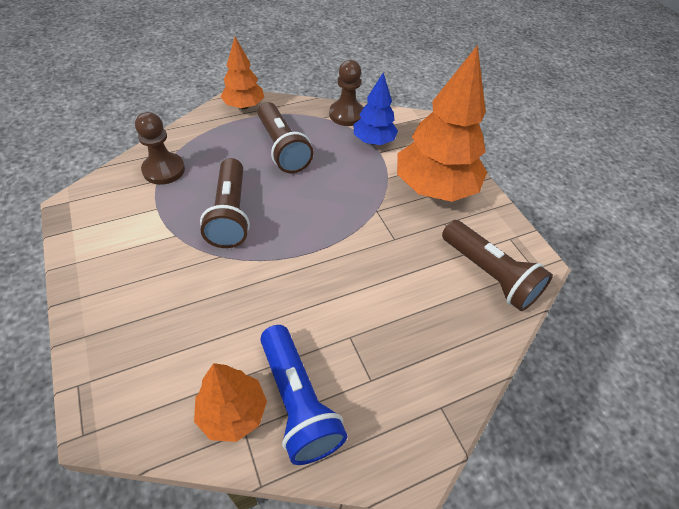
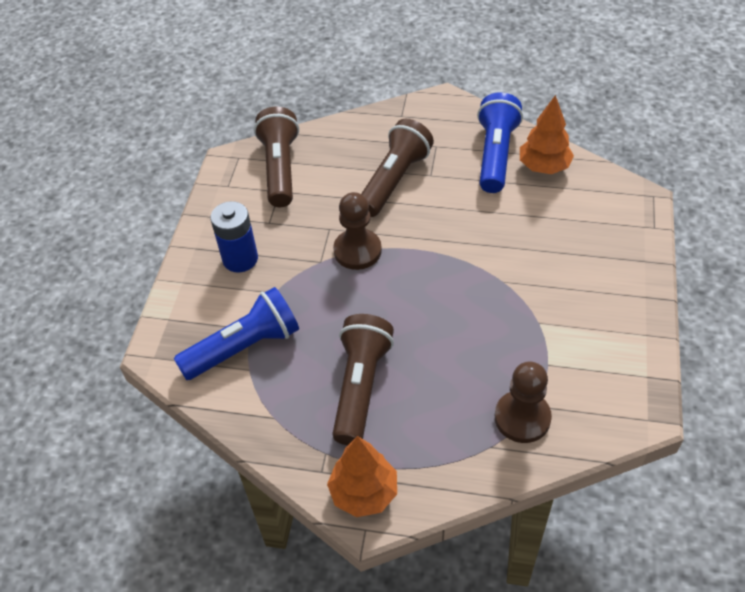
camera: 140 degrees left, 0 degrees up
brown flashlight [200,158,250,248] -> brown flashlight moved to [361,119,434,217]
brown pawn [329,60,364,126] -> brown pawn moved to [333,192,382,270]
blue tree [354,73,398,145] -> blue flashlight [174,287,299,380]
orange tree [397,45,487,202] -> blue battery [211,201,258,273]

